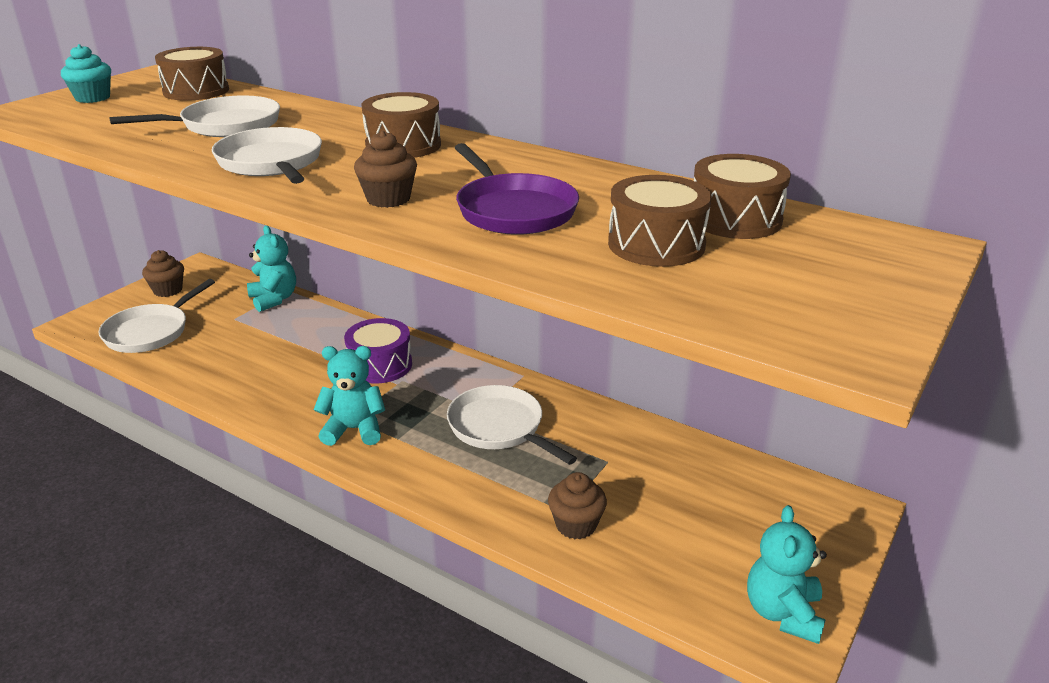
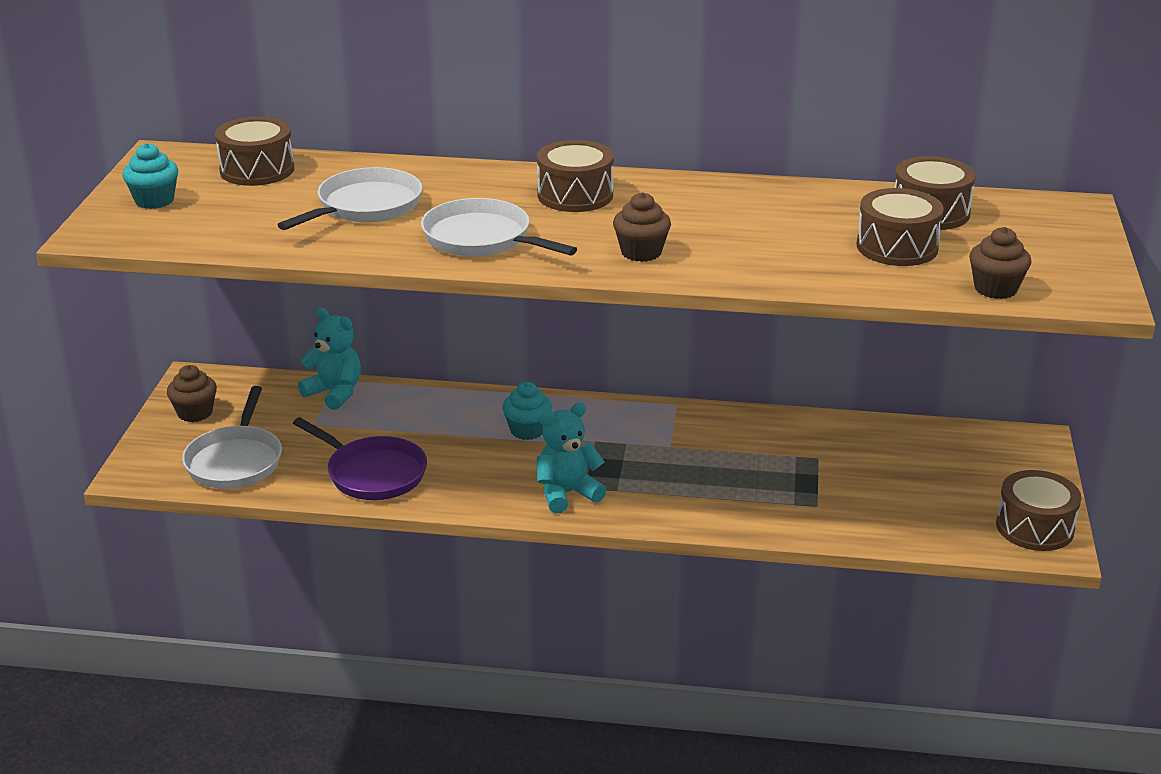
camera: 25 degrees left, 0 degrees up
purple drum [344,318,412,383] -> turquoise cupcake [502,382,552,440]
white pan [447,385,577,465] -> none
purple pan [455,143,579,235] -> purple pan moved to [293,417,427,500]
brown cupcake [548,472,607,539] -> brown cupcake moved to [969,227,1031,299]
turquoise teddy bear [747,505,827,644] -> brown drum [996,470,1081,551]

